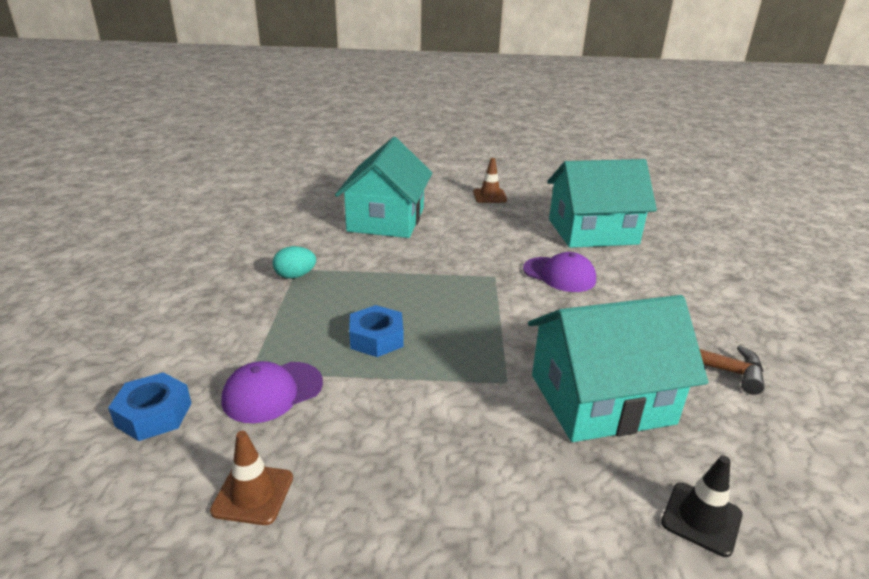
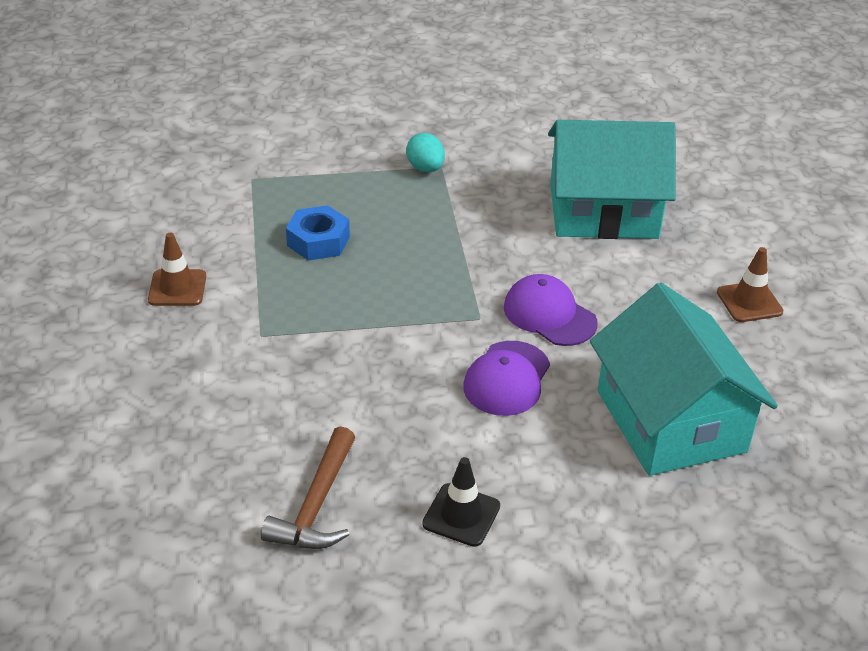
camera: 80 degrees right, 10 degrees up
blue nut [108,373,191,441] -> none
brown traffic cone [210,431,293,525] -> brown traffic cone moved to [148,233,206,306]
purple cap [221,361,323,423] -> purple cap moved to [504,274,598,346]
turquoise house [528,295,708,442] -> none
black traffic cone [661,456,743,557] -> black traffic cone moved to [422,457,500,547]

